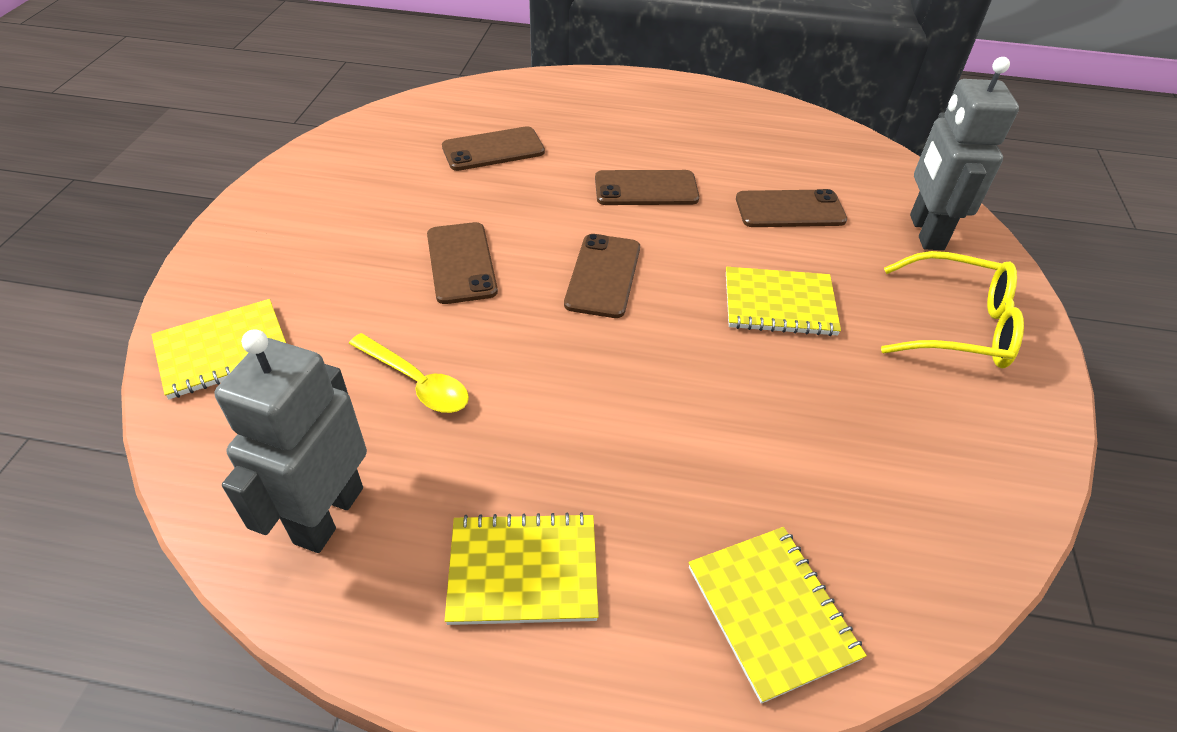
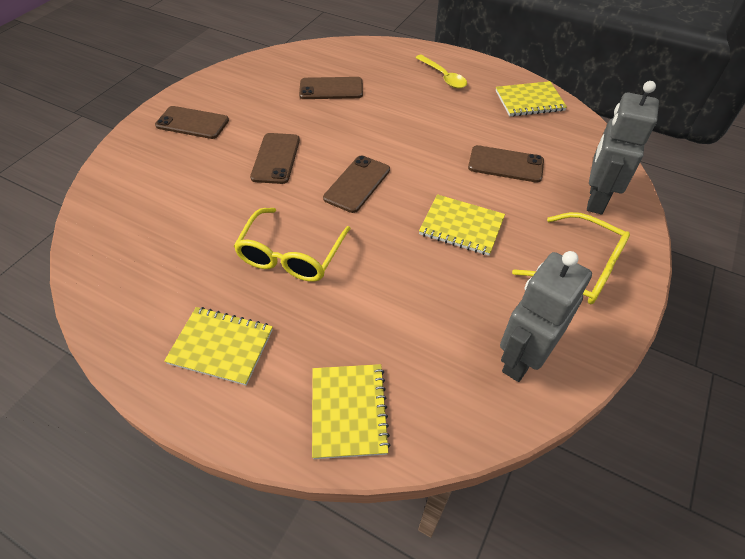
camera: 20 degrees right, 5 degrees up
yellow notebook [152,299,286,399] -> yellow notebook moved to [496,81,567,116]
grey robot [215,329,367,553] -> grey robot moved to [500,251,592,382]
yellow spoon [349,333,469,413] -> yellow spoon moved to [415,54,467,88]
brown phone [595,170,699,205] -> brown phone moved to [155,106,229,139]
none -> yellow glasses [234,208,351,282]

